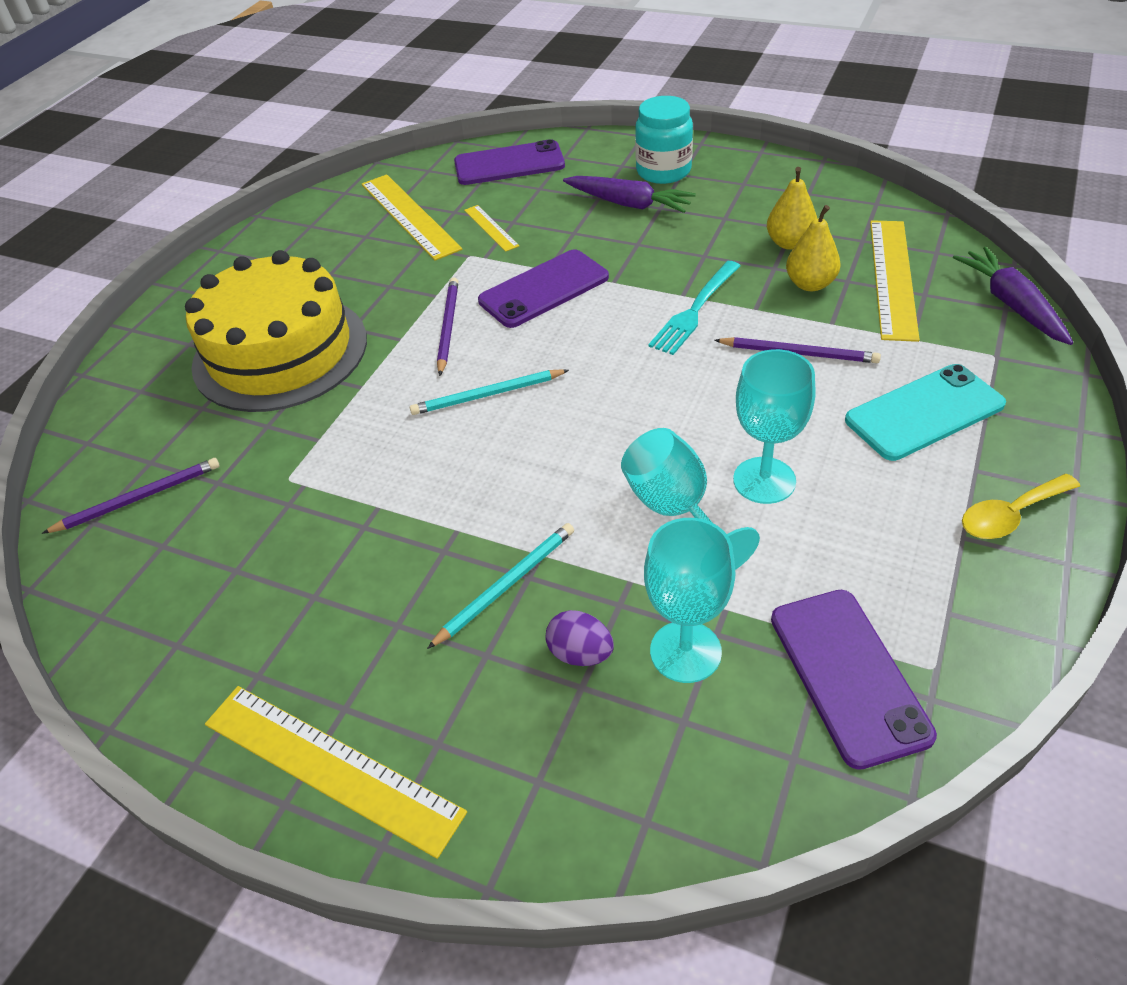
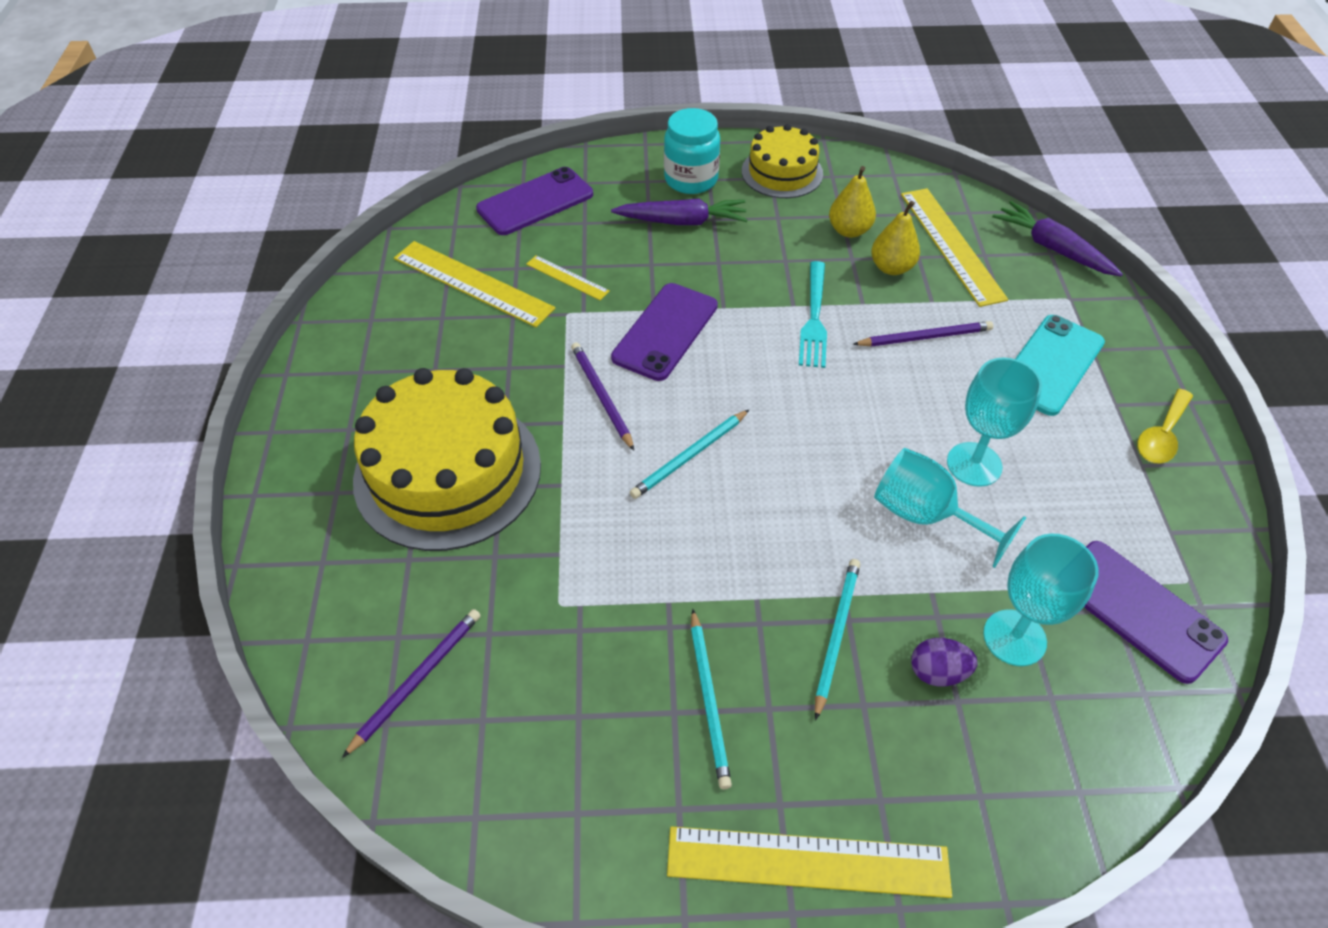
camera: 30 degrees left, 5 degrees up
none -> turquoise pencil [691,609,732,789]
none -> yellow cake [742,124,823,198]

